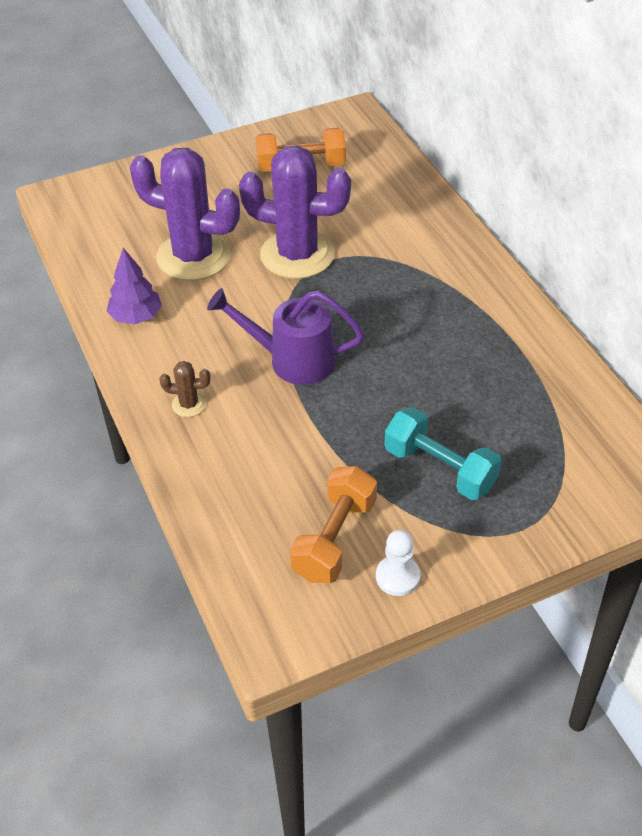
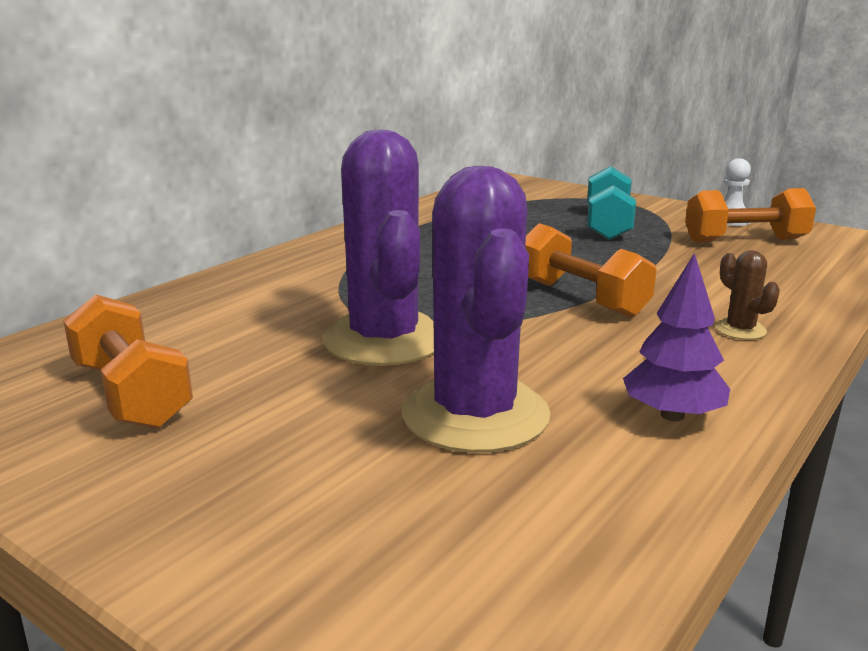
camera: 120 degrees left, 25 degrees down
purple watering can [207,288,364,385] -> orange dumbbell [525,223,656,318]

